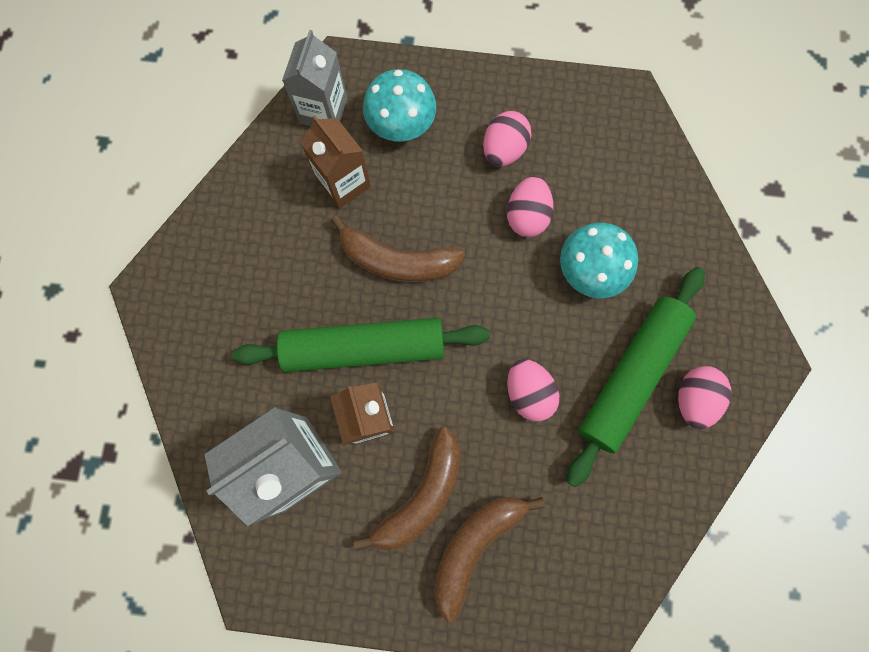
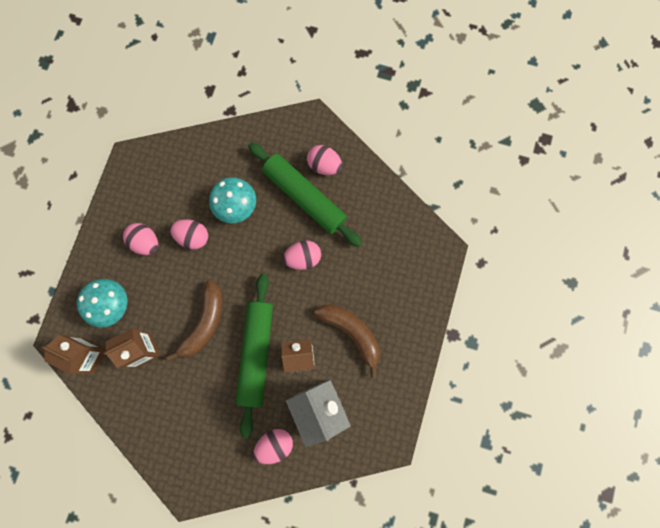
camera: 80 degrees left, 0 degrees up
grey carton [282,30,347,126] -> brown carton [42,335,106,374]
brown banana [434,497,545,622] -> none
none -> pink egg [253,429,293,464]

